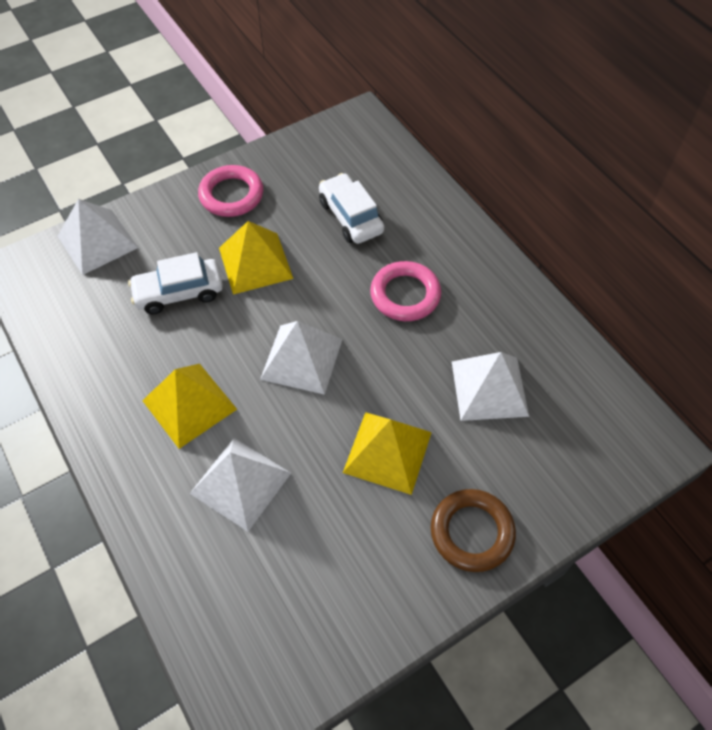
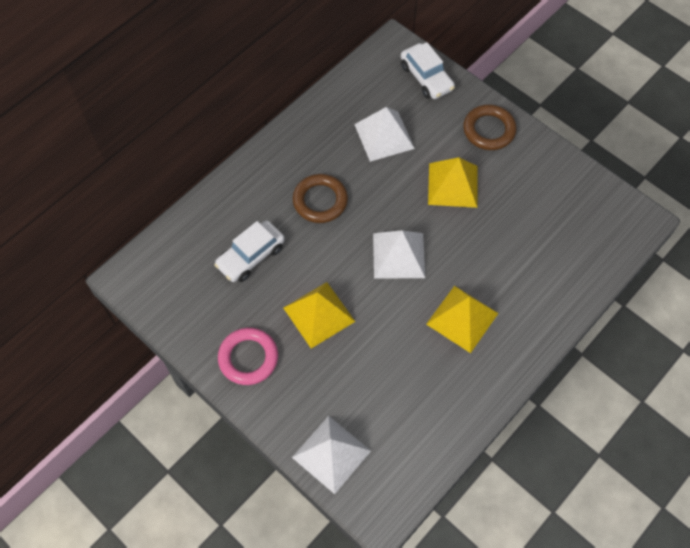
camera: 105 degrees left, 5 degrees up
white car [128,252,223,315] -> white car moved to [401,42,455,99]
white pyramid [189,438,291,532] -> none
pink ring [370,261,441,321] -> brown ring [293,174,348,223]

